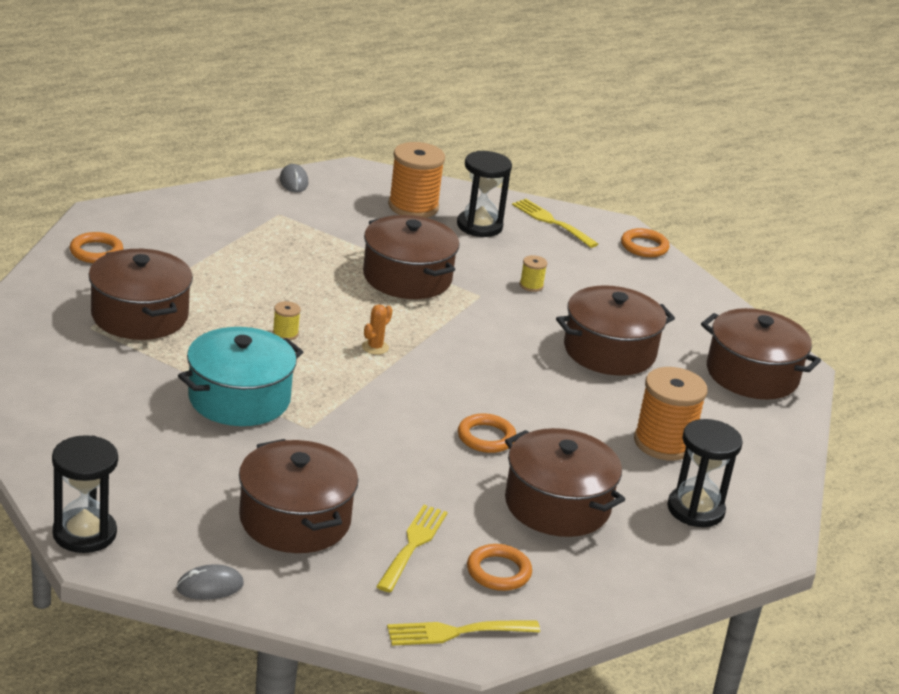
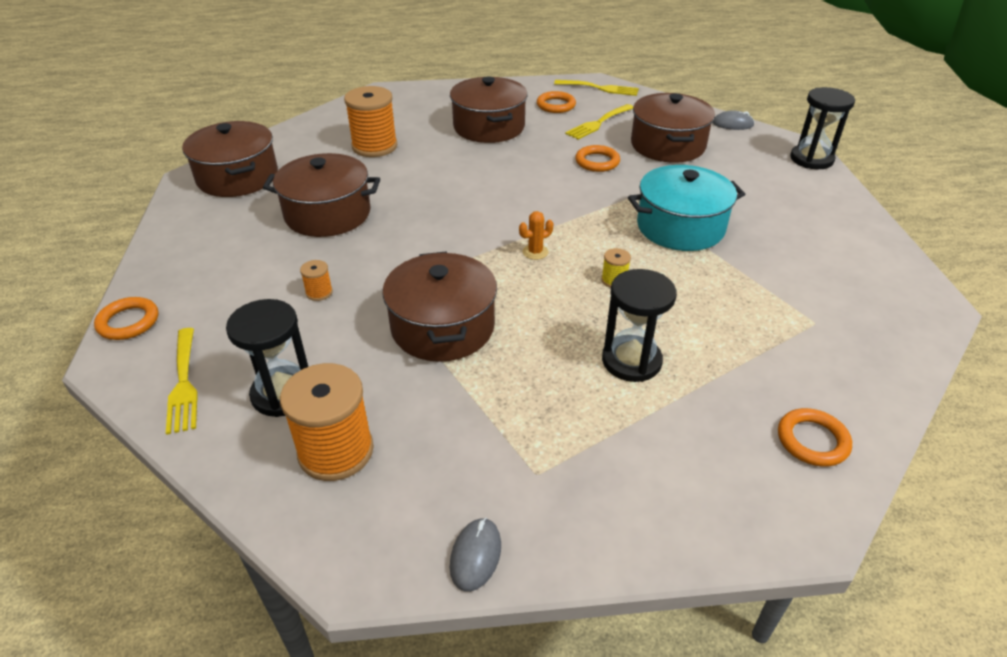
camera: 150 degrees left, 10 degrees up
brown pot [88,249,193,340] -> none
orange ring [458,413,516,453] -> orange ring moved to [575,145,620,172]
yellow spool [520,255,547,292] -> orange spool [300,260,333,301]
black hourglass [667,419,743,527] -> black hourglass moved to [602,269,677,382]

